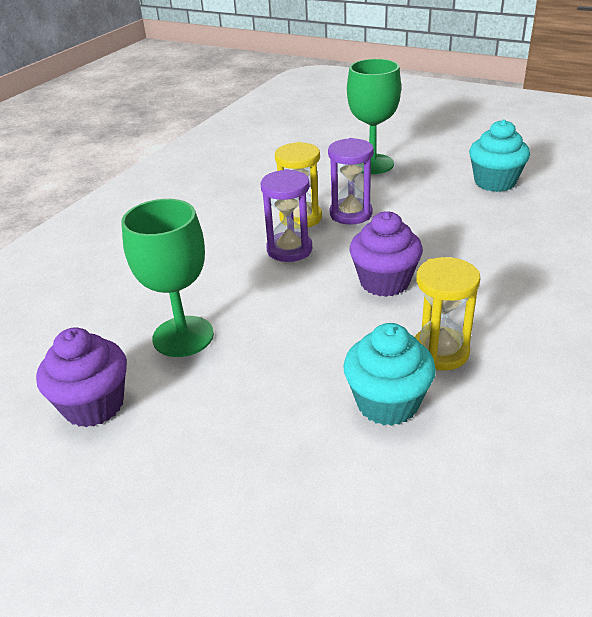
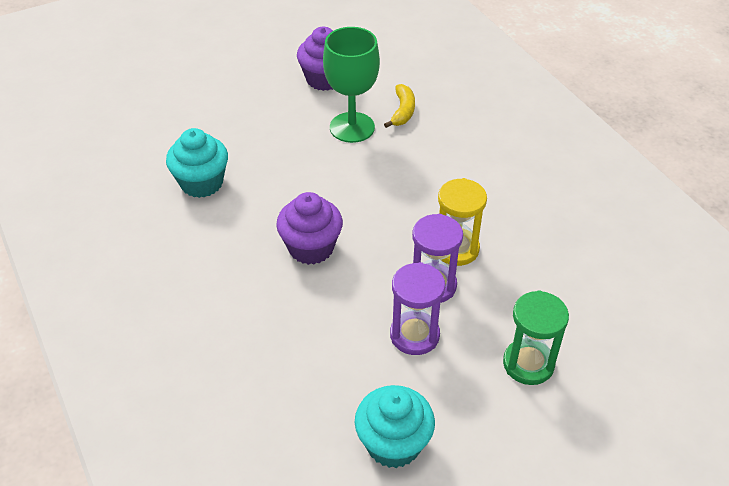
camera: 120 degrees right, 10 degrees up
purple hourglass [261,169,312,262] -> purple hourglass moved to [390,262,445,355]
green goblet [347,59,401,174] -> green hourglass [503,290,569,385]
yellow hourglass [414,257,480,371] -> none
none -> yellow banana [384,84,415,128]

